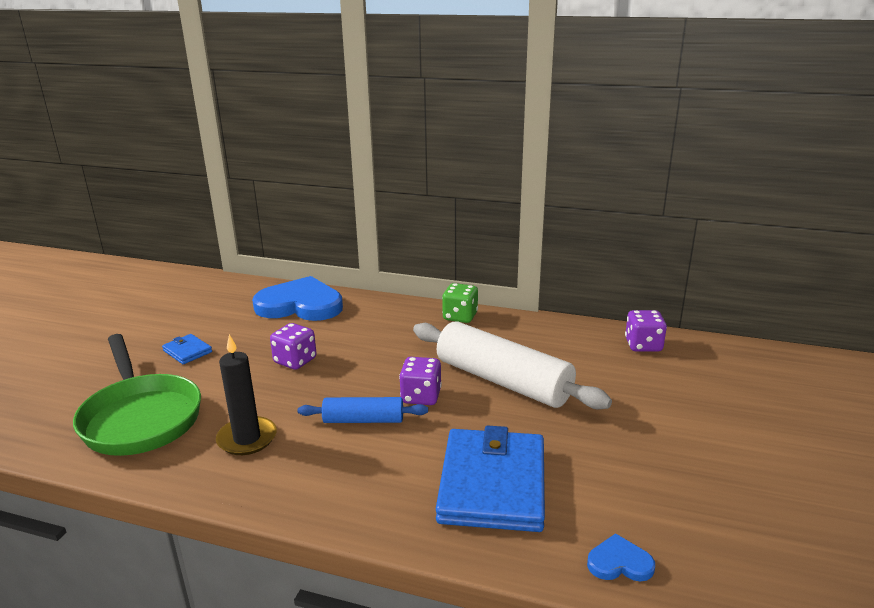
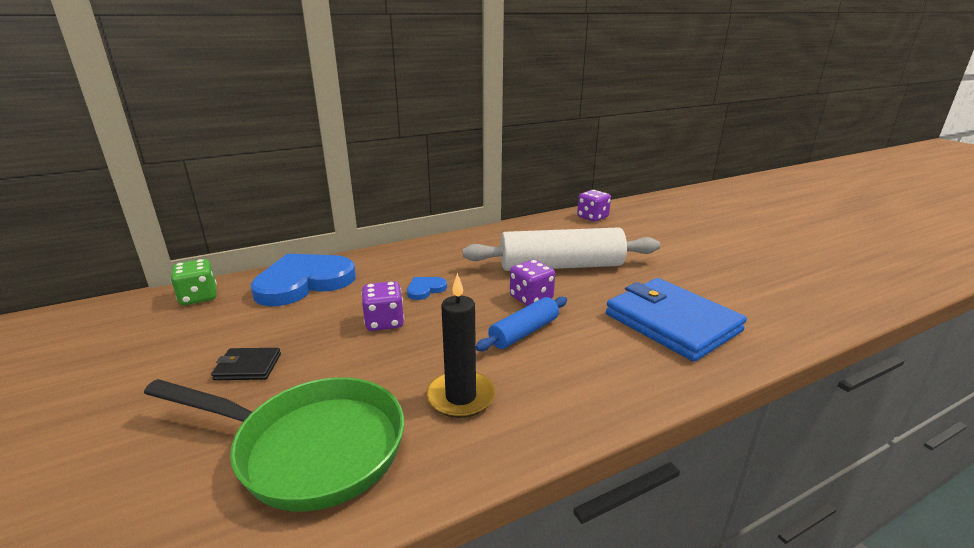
camera: 45 degrees left, 0 degrees up
blue wallet [162,334,212,364] -> black wallet [211,348,281,380]
green dice [442,283,478,323] -> green dice moved to [170,259,217,305]
blue heart [587,533,655,582] -> blue heart moved to [407,277,447,300]

